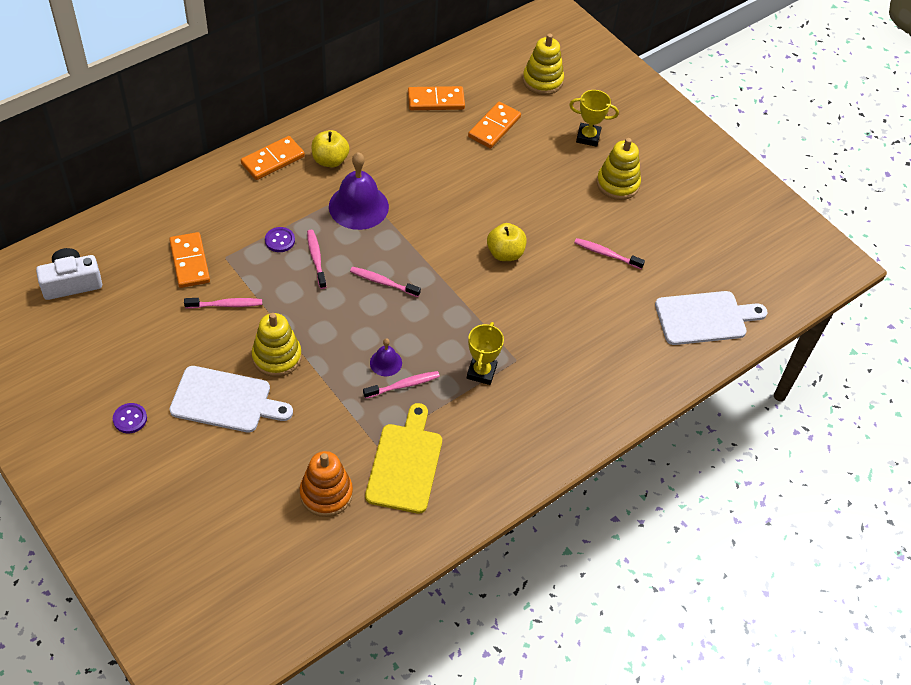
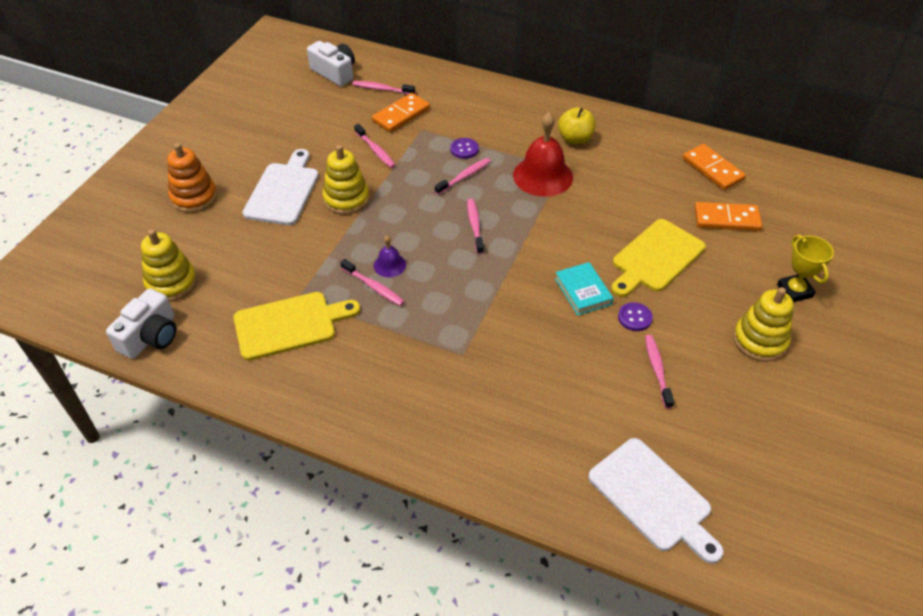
camera: 65 degrees right, 5 degrees down
purple button [113,403,147,433] -> purple button moved to [618,302,653,331]
white cutting board [169,366,293,433] -> white cutting board turned 150 degrees counterclockwise [242,149,319,225]
orange domino [241,136,305,180] -> none
orange stacking toy [300,451,353,517] -> orange stacking toy moved to [167,143,217,213]
purple bell [329,152,389,230] -> red bell [513,112,573,197]
yellow trophy [467,322,504,385] -> none
yellow apple [487,223,527,261] -> turquoise book [555,262,613,315]
yellow stacking toy [523,34,564,95] -> yellow stacking toy moved to [141,229,197,302]
none -> white camera [106,288,176,359]
none -> pink toothbrush [352,81,415,95]
none -> yellow cutting board [611,219,706,297]

